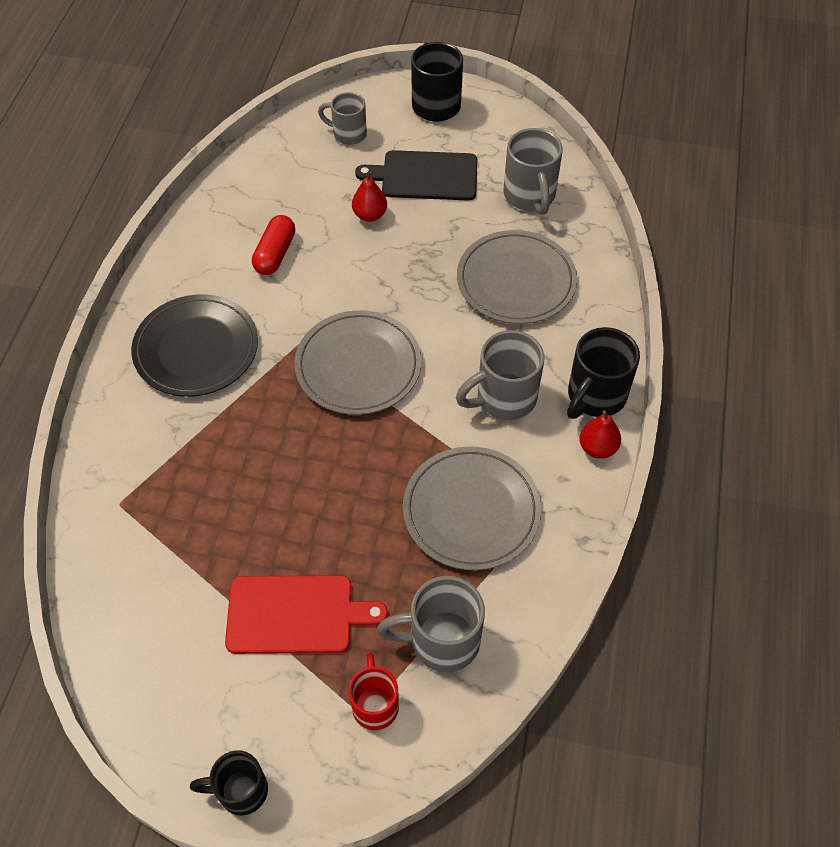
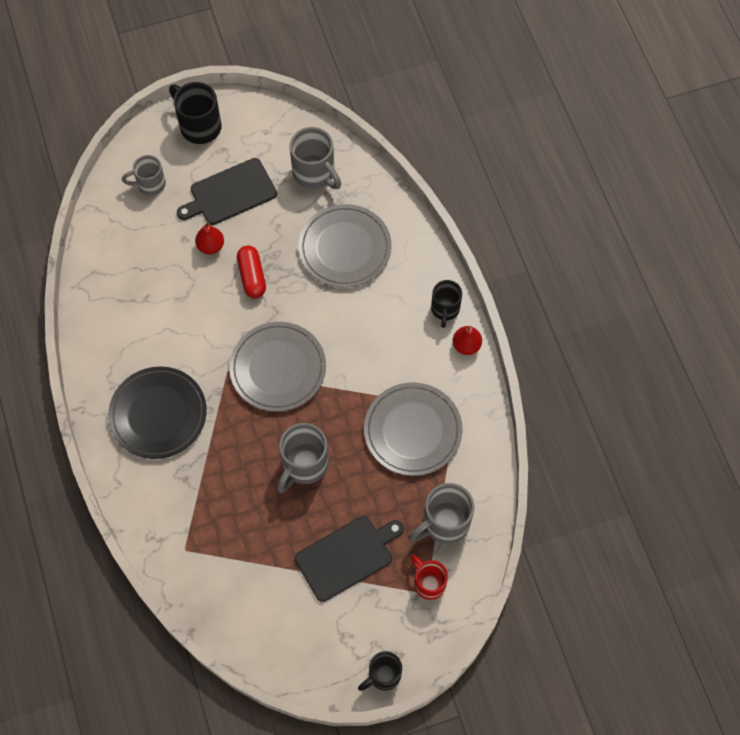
camera: 30 degrees left, 10 degrees up
red cutting board [225,575,388,654] -> black cutting board [295,516,404,602]
red capsule [252,215,295,275] -> red capsule moved to [237,246,266,298]
grey mug [456,330,544,420] -> grey mug moved to [277,423,329,493]
black mug [567,327,640,419] -> black mug [431,280,462,328], size x0.66

